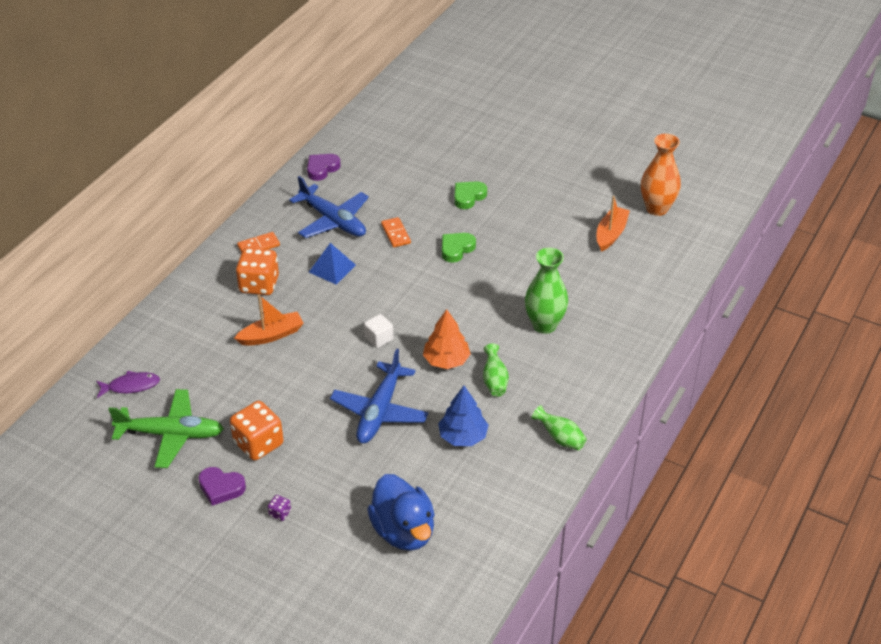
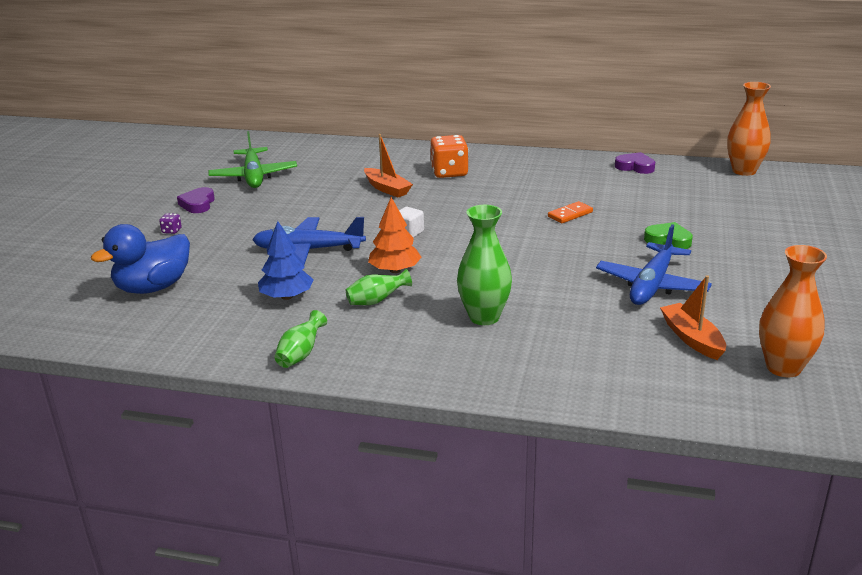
camera: 75 degrees right, 15 degrees down
purple fish [96,371,160,398] -> none
orange dice [230,401,283,460] -> none
orange domino [237,232,280,253] -> none
blue plane [289,176,369,238] -> blue plane moved to [596,224,712,305]
blue pyramid [309,243,356,285] -> none
green heart [442,233,476,263] -> none
orange boat [597,196,630,252] -> orange boat turned 120 degrees counterclockwise [660,275,726,360]
none -> orange vase [727,82,771,176]

